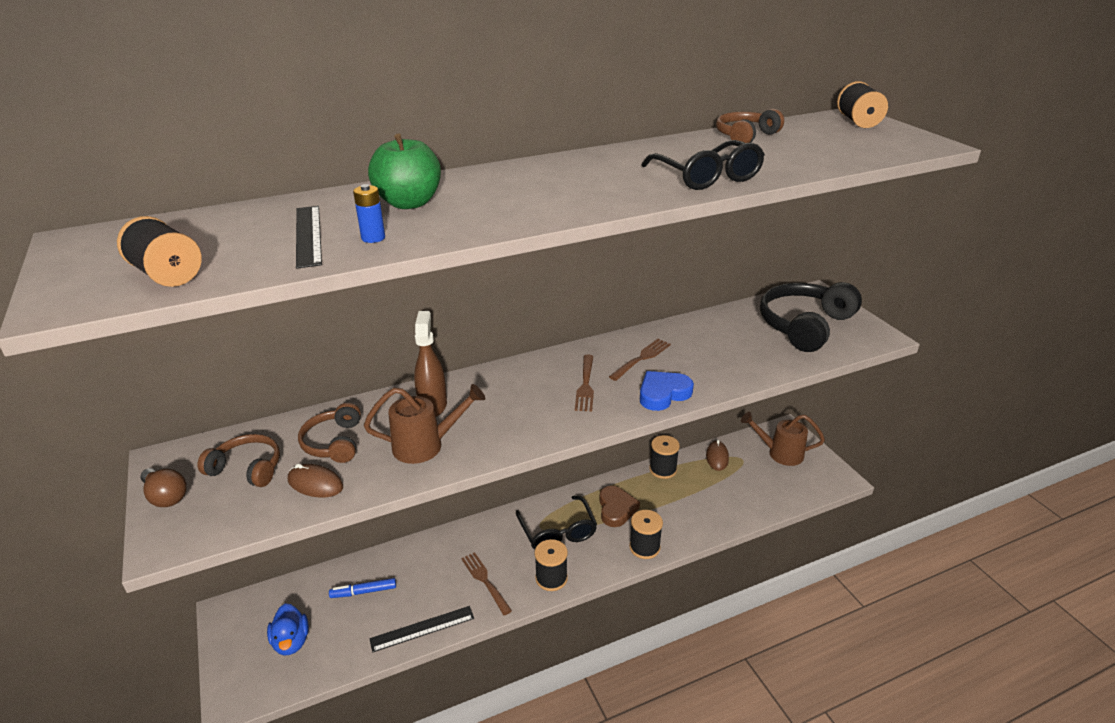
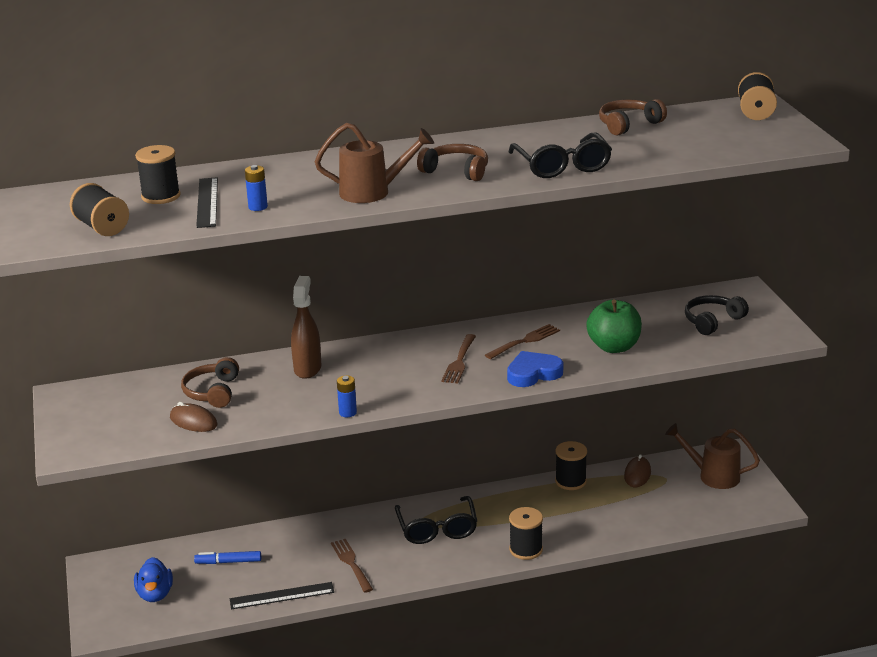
camera: 10 degrees right, 5 degrees down
brown light bulb [140,468,187,507] -> none
brown headphones [198,434,280,487] -> brown headphones moved to [417,144,488,181]
brown watering can [364,384,485,464] -> brown watering can moved to [315,123,434,203]
green apple [368,134,441,209] -> green apple moved to [586,299,642,353]
black spool [534,539,568,591] -> black spool moved to [135,145,181,204]
brown heart [599,486,640,527] -> none
black headphones [760,282,862,352] -> black headphones [685,295,749,335], size x0.57
none -> blue battery [337,375,357,417]

